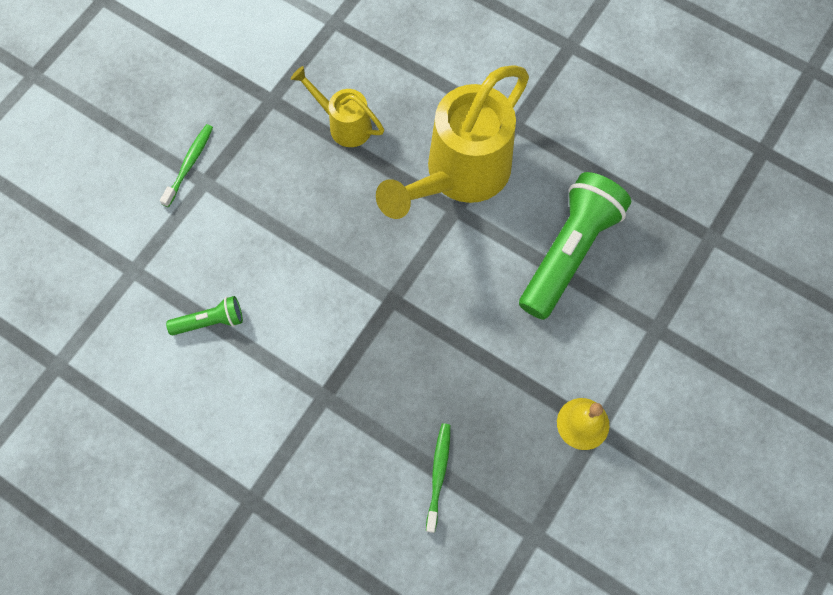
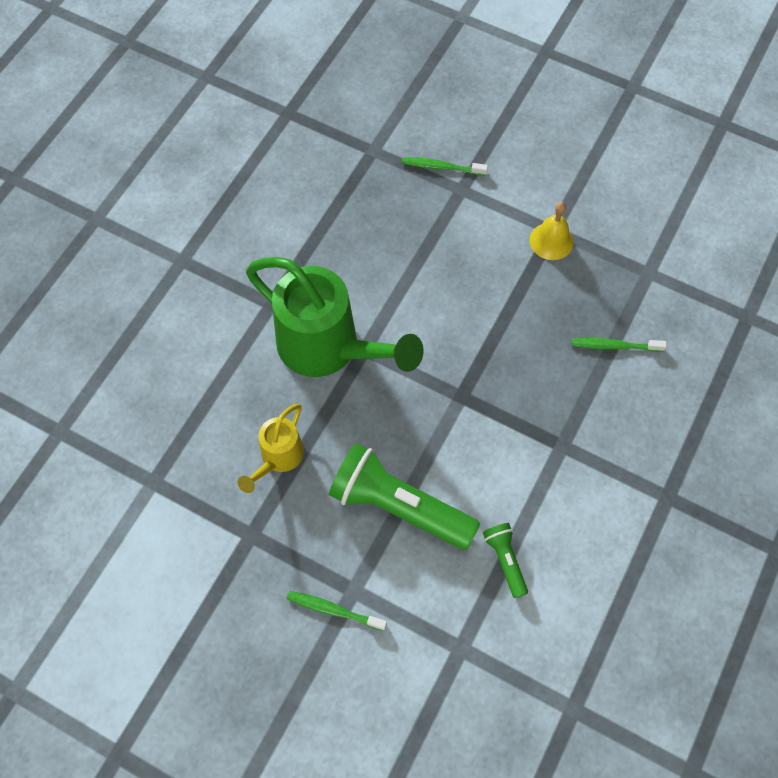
camera: 95 degrees left, 5 degrees down
yellow watering can [376,65,529,219] -> green watering can [246,257,424,377]
green flashlight [519,172,631,320] -> green flashlight moved to [329,443,480,550]
none -> green toothbrush [402,157,488,176]

